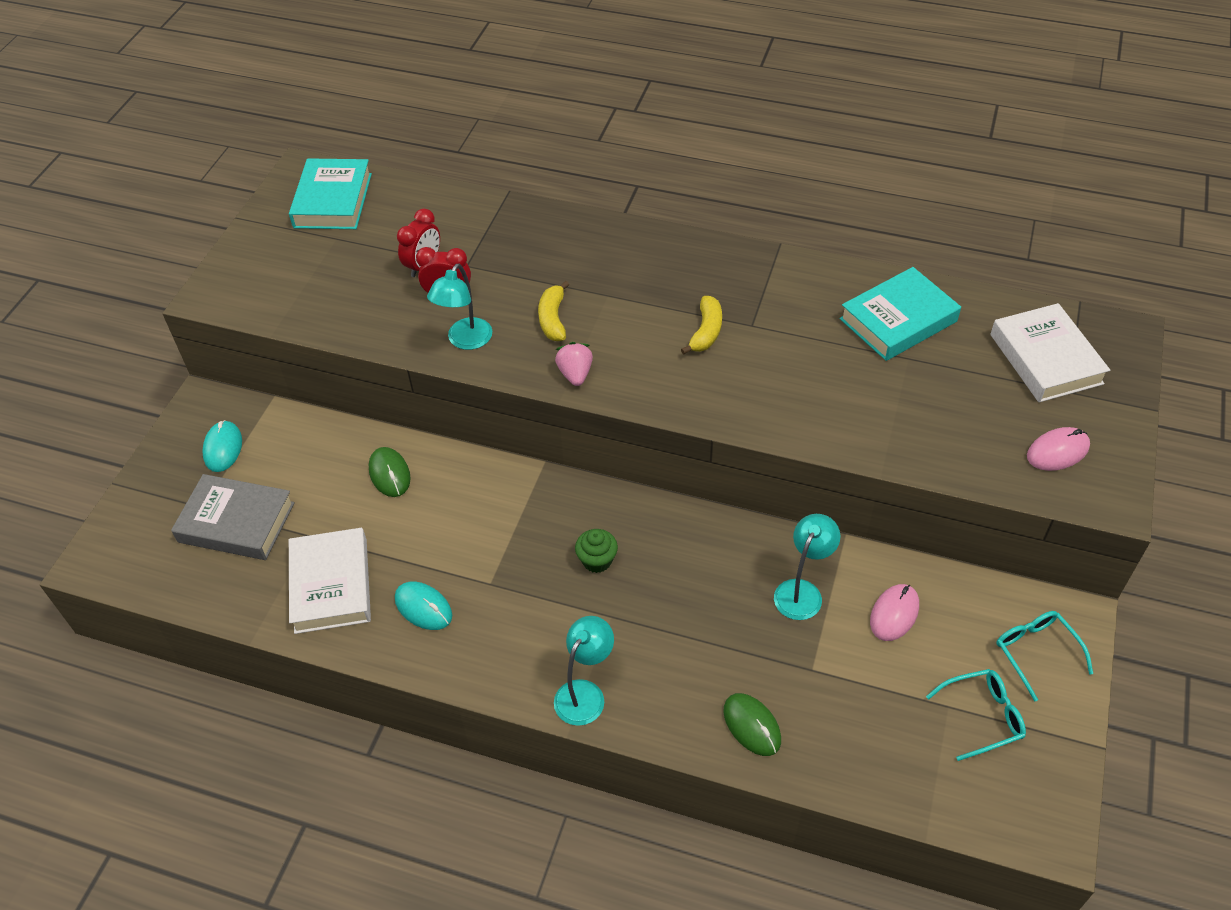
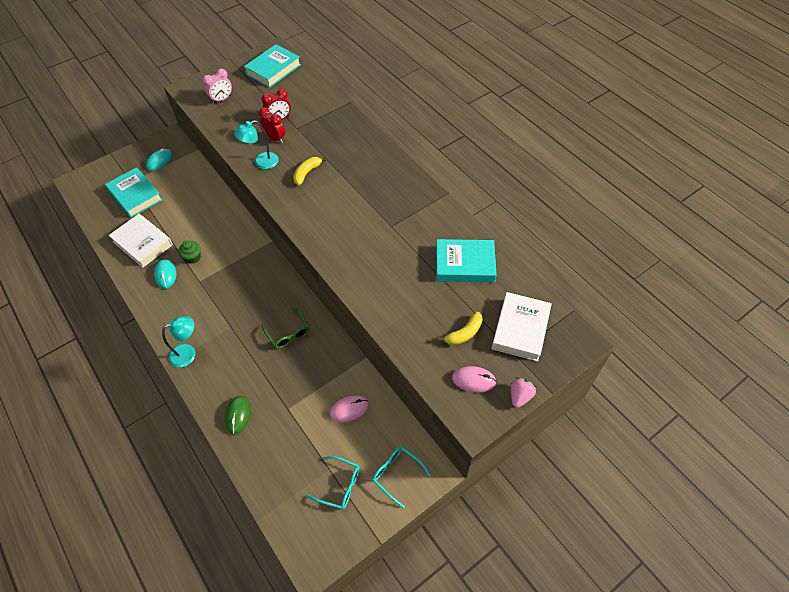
camera: 35 degrees right, 5 degrees up
grey book [171,474,295,560] -> turquoise book [105,167,162,218]
white book [289,528,371,634] -> white book turned 75 degrees counterclockwise [109,214,173,268]
green mouse [369,447,411,497] -> none
pink strawberry [555,342,593,386] -> pink strawberry moved to [511,377,537,408]
green cupcake [575,529,618,573] -> green cupcake moved to [178,241,201,264]
yellow banana [681,296,722,355] -> yellow banana moved to [438,312,483,345]
turquoise lamp [774,514,840,620] -> none
turquoise glasses [996,611,1093,702] -> turquoise glasses turned 60 degrees counterclockwise [372,447,431,508]
none -> pink clock [203,69,232,104]
none -> green glasses [262,308,309,349]

